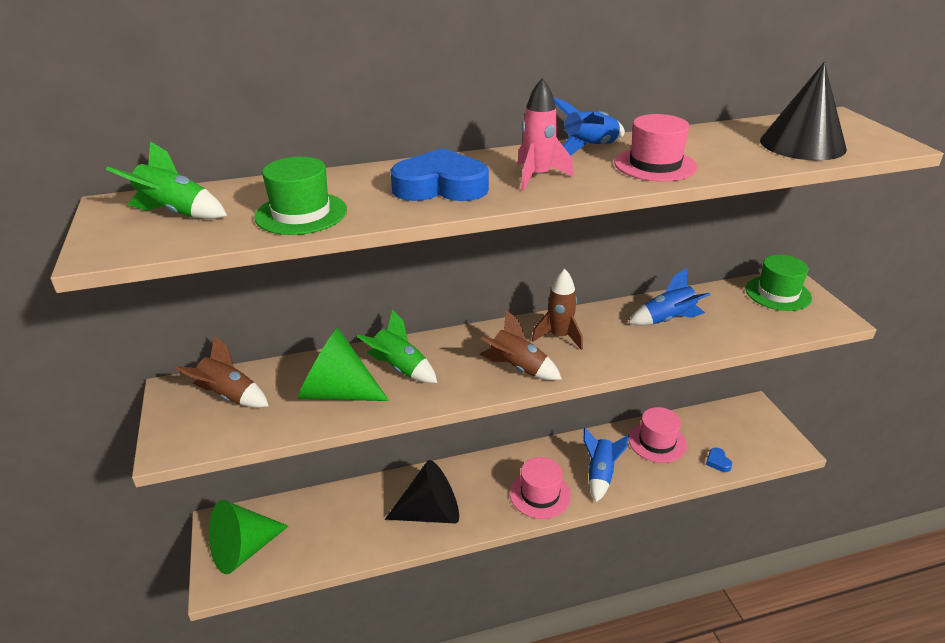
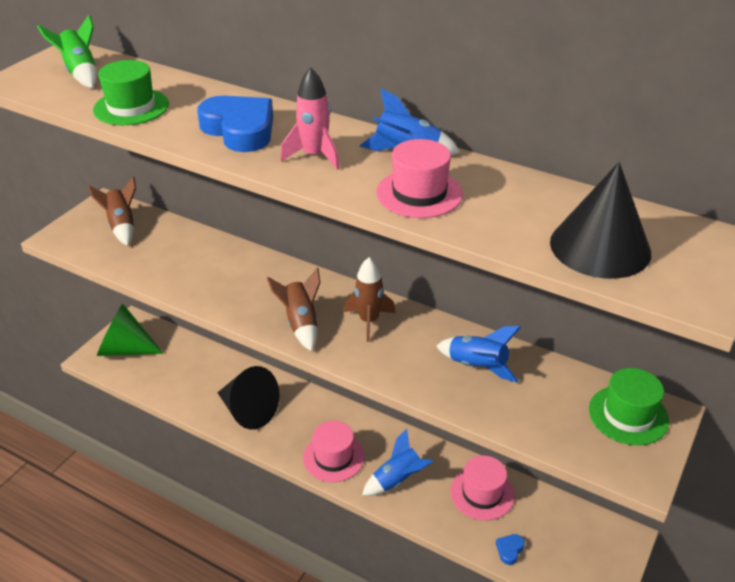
camera: 45 degrees right, 5 degrees up
green cone [298,328,389,401] -> none
green rocket [357,309,437,383] -> none

